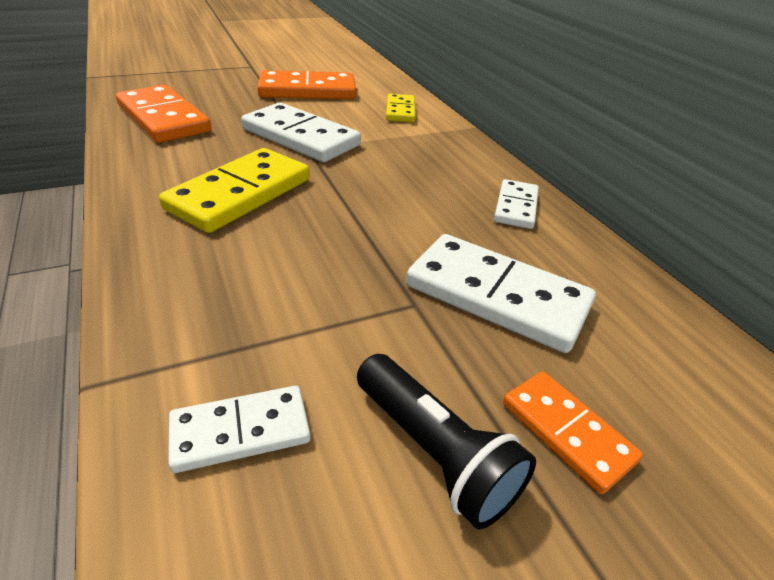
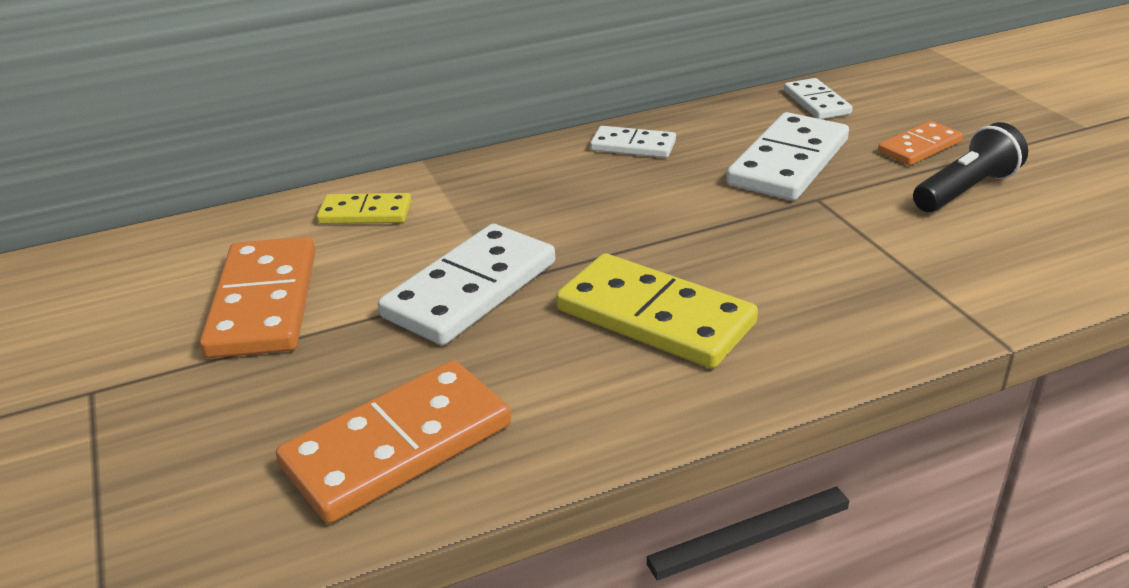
camera: 85 degrees left, 5 degrees down
white domino [168,386,311,473] -> white domino moved to [784,78,853,119]

